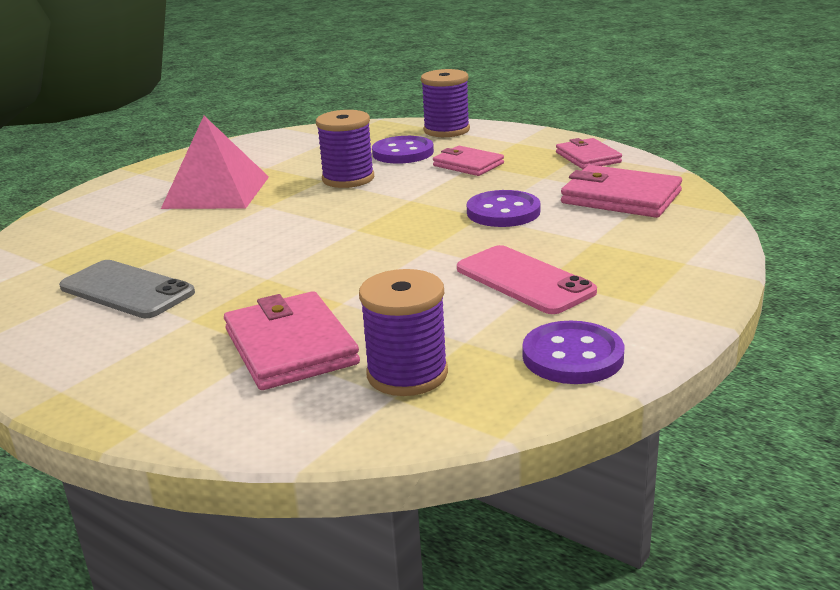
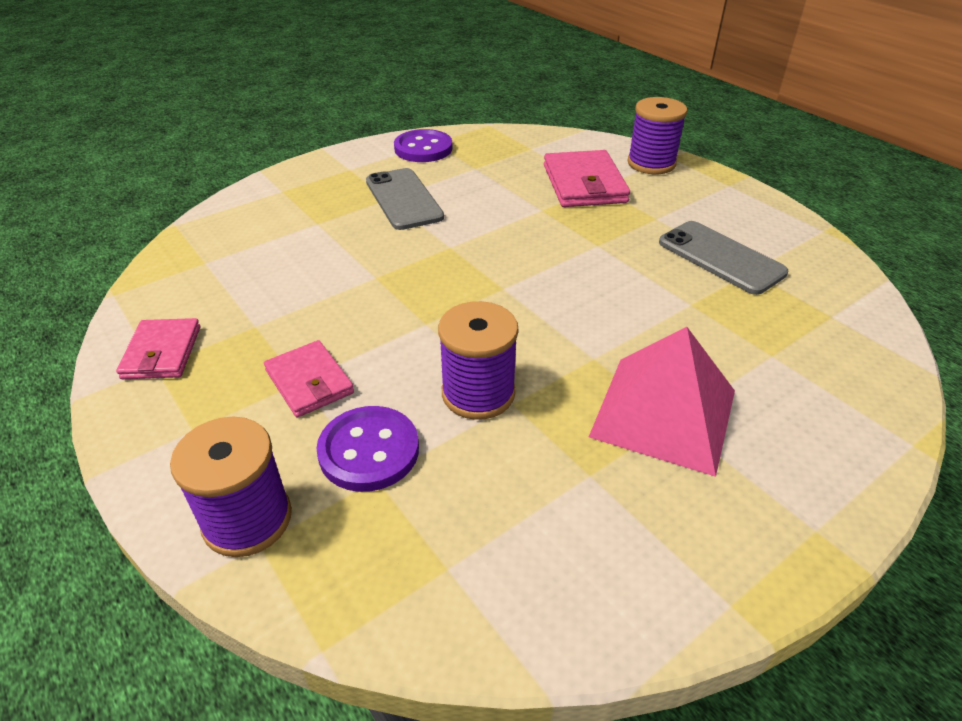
camera: 165 degrees left, 15 degrees up
purple spool [359,269,448,396] -> purple spool moved to [627,97,687,174]
pink phone [457,245,597,314] -> grey phone [366,168,444,230]
purple button [467,190,540,227] -> none
pink wallet [561,165,682,218] -> none

